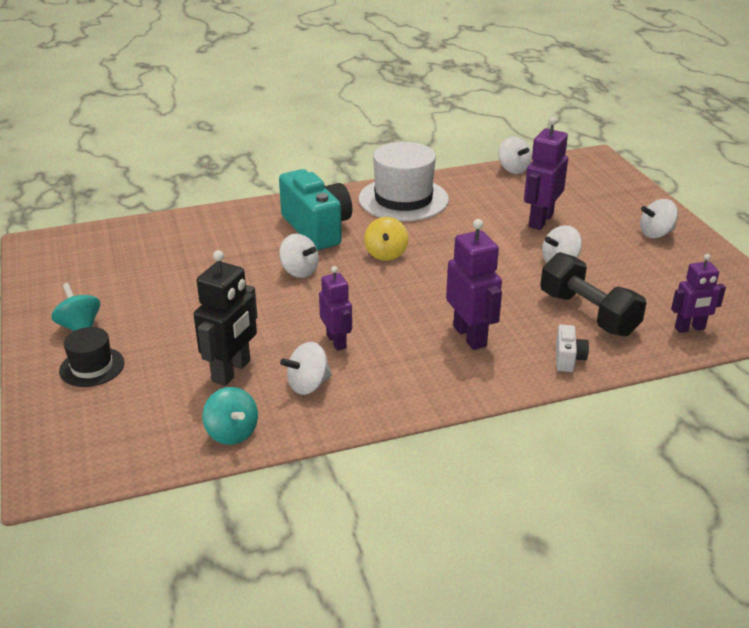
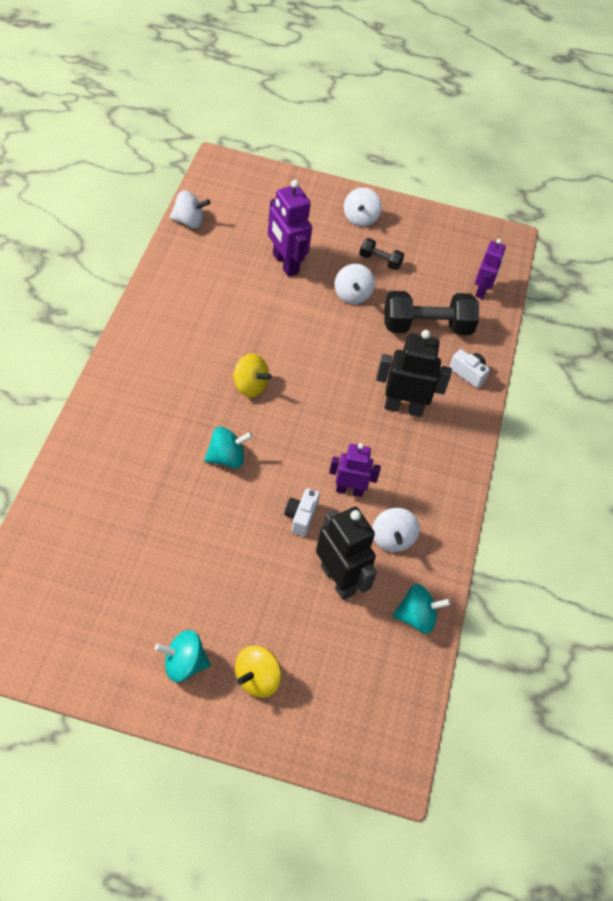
camera: 65 degrees left, 20 degrees up
black hat [59,327,125,387] -> yellow spinning top [235,646,281,698]
turquoise camera [279,169,352,250] -> none
white spinning top [279,234,319,278] -> turquoise spinning top [204,426,253,468]
white hat [359,142,449,221] -> none
purple robot [446,219,502,350] -> black robot [376,330,452,417]
none -> white camera [284,488,320,536]
none -> black dumbbell [359,238,404,270]

